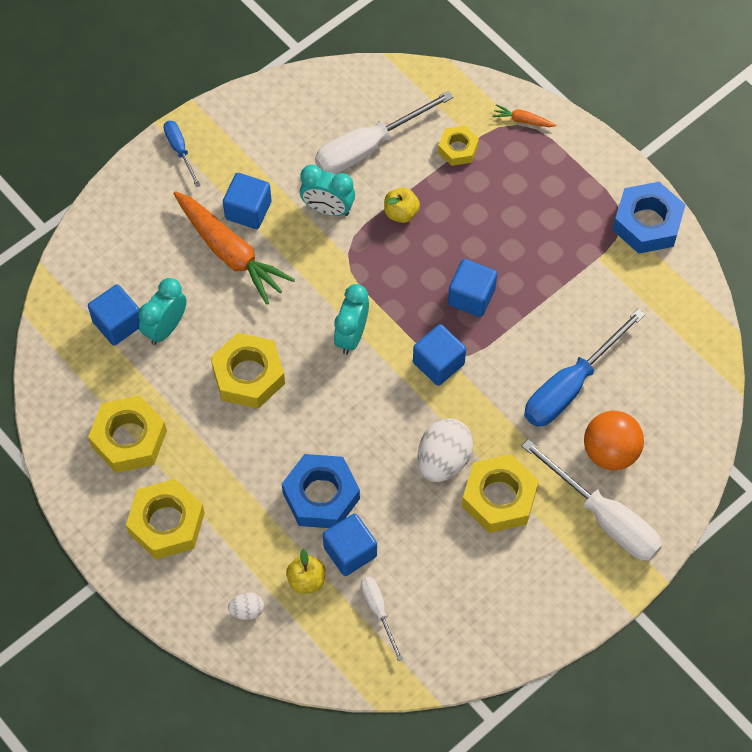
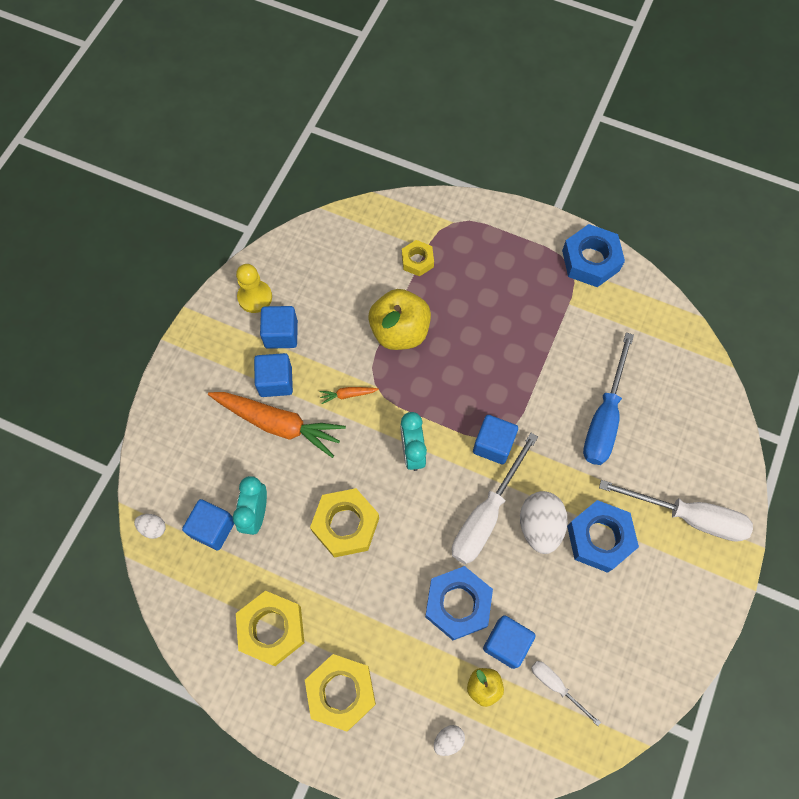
camera: 25 degrees left, 5 degrees up
blue screwdriver [163,121,201,187] -> none
turquoise clock [300,165,355,216] -> none
white screwdriver [315,91,454,174] -> white screwdriver moved to [452,433,538,564]
yellow apple [384,188,420,223] -> yellow apple [368,289,431,350], size x1.95
blue cube [448,259,497,317] -> blue cube moved to [260,306,298,349]
yellow nut [462,454,539,533] -> blue nut [567,500,639,573]
orange carrot [492,104,556,127] -> orange carrot moved to [319,387,379,404]
orange ball [584,411,644,470] -> none
none -> white egg [134,514,165,539]
none -> yellow pawn [236,264,272,313]

